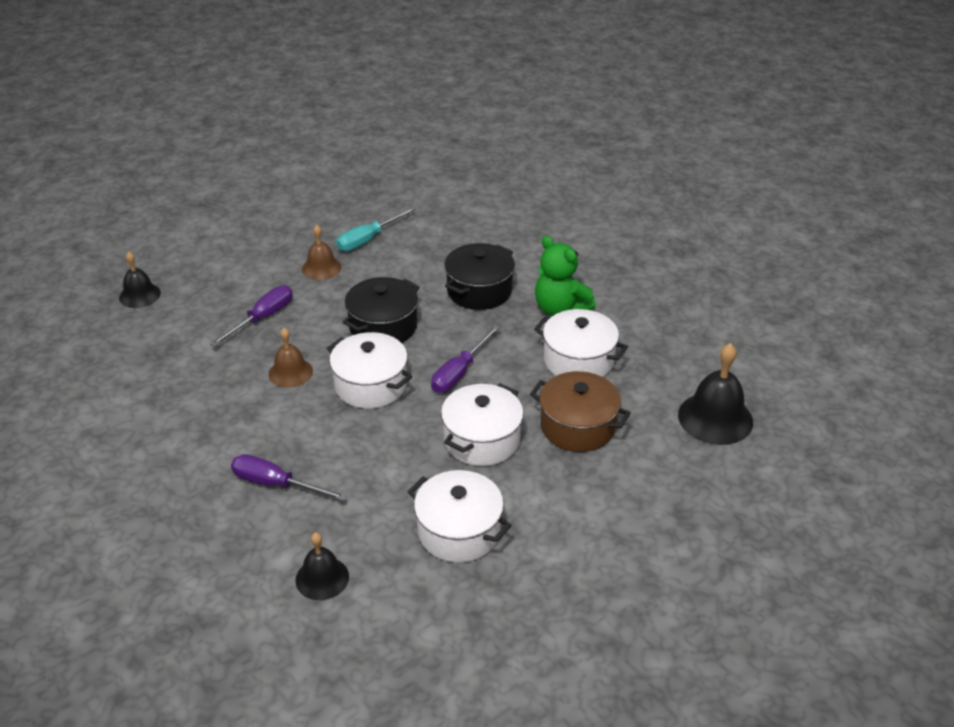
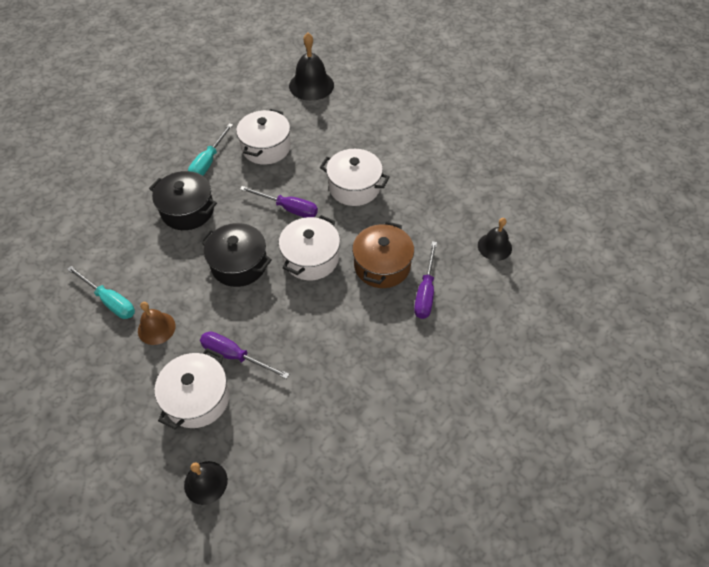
camera: 100 degrees left, 15 degrees up
brown bell [269,328,313,388] -> none
white pot [408,470,512,563] -> white pot moved to [155,348,230,429]
brown pot [530,371,631,452] -> brown pot moved to [352,221,414,288]
green teddy bear [535,236,596,316] -> turquoise screwdriver [188,123,233,176]

